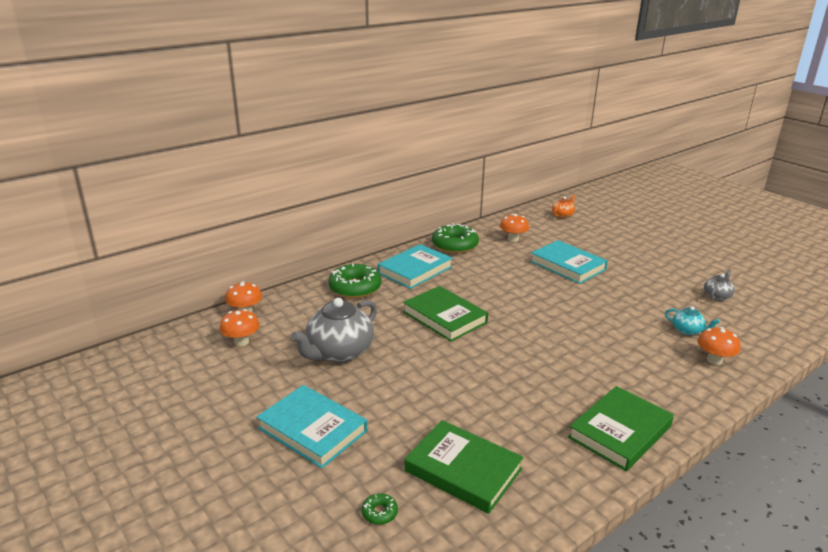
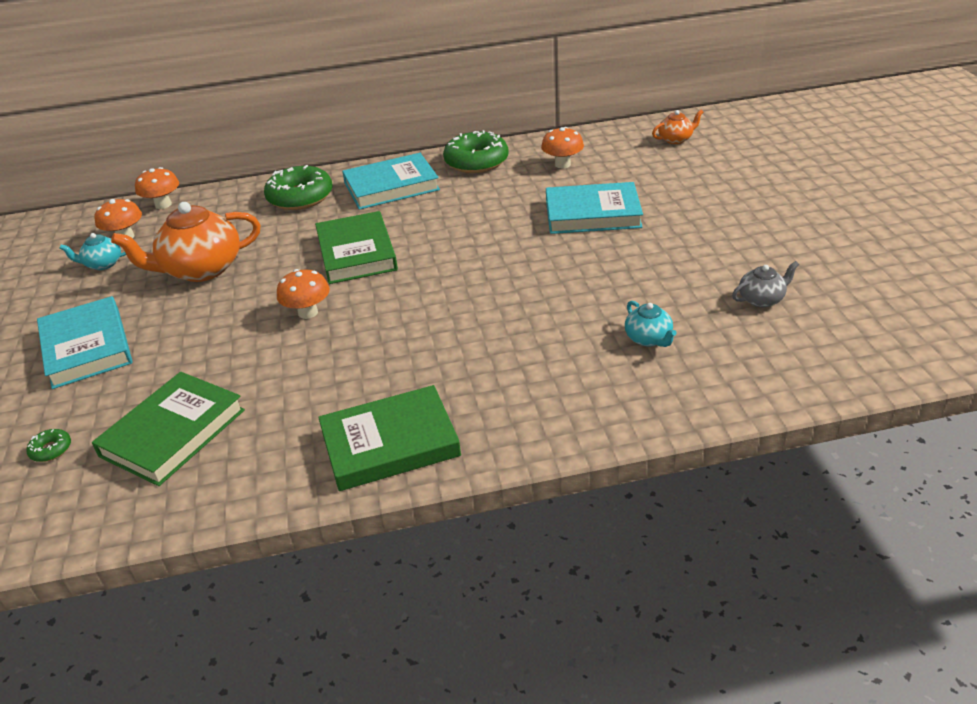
camera: 30 degrees right, 10 degrees up
grey teapot [291,298,377,362] -> orange teapot [111,202,260,282]
green book [405,420,524,514] -> green book turned 60 degrees clockwise [92,372,245,486]
turquoise book [530,240,608,284] -> turquoise book turned 75 degrees counterclockwise [546,182,643,234]
orange mushroom [698,327,740,365] -> orange mushroom moved to [277,269,330,319]
none -> turquoise teapot [59,233,126,270]

